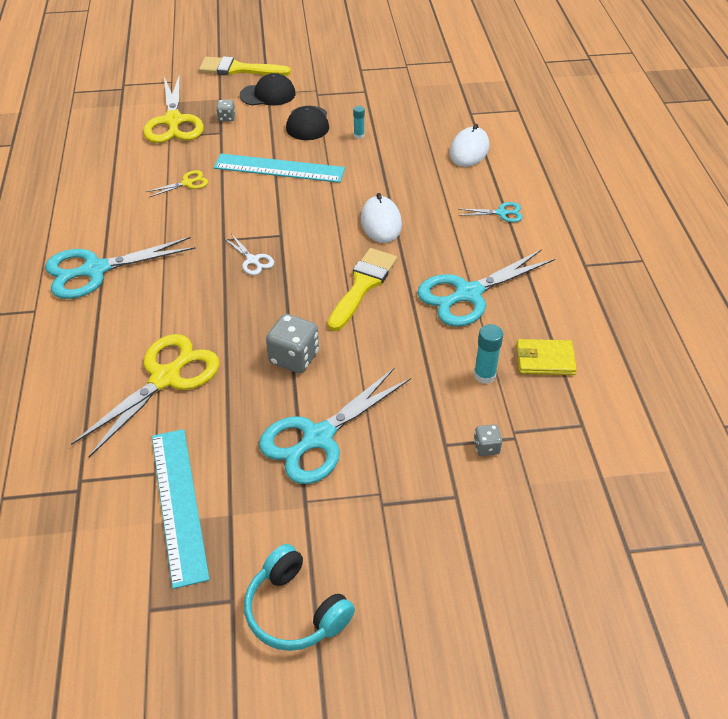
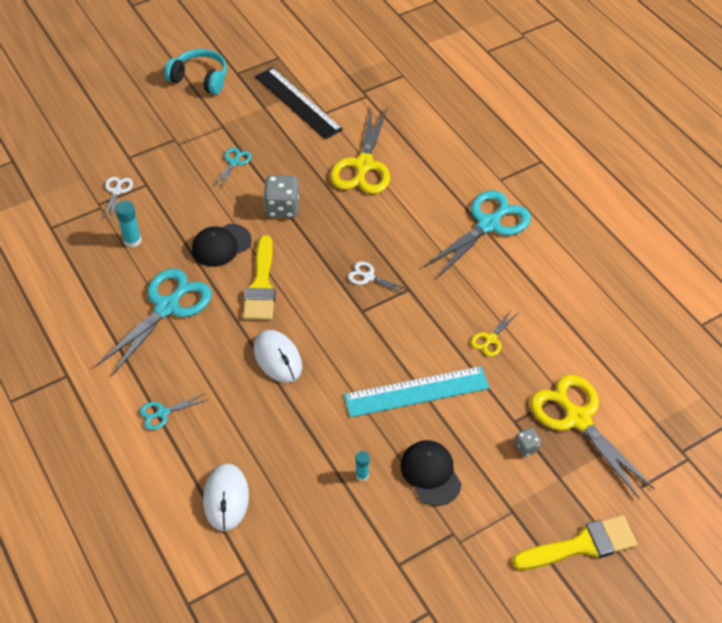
camera: 155 degrees right, 5 degrees up
turquoise ruler [152,429,210,589] -> black ruler [255,67,343,140]
black cap [240,73,296,106] -> black cap moved to [192,224,252,267]
turquoise scissors [259,367,411,484] -> turquoise scissors [214,148,252,189], size x0.46
grey dice [474,424,502,456] -> white scissors [102,177,133,220]
yellow wallet [516,339,577,375] -> none

